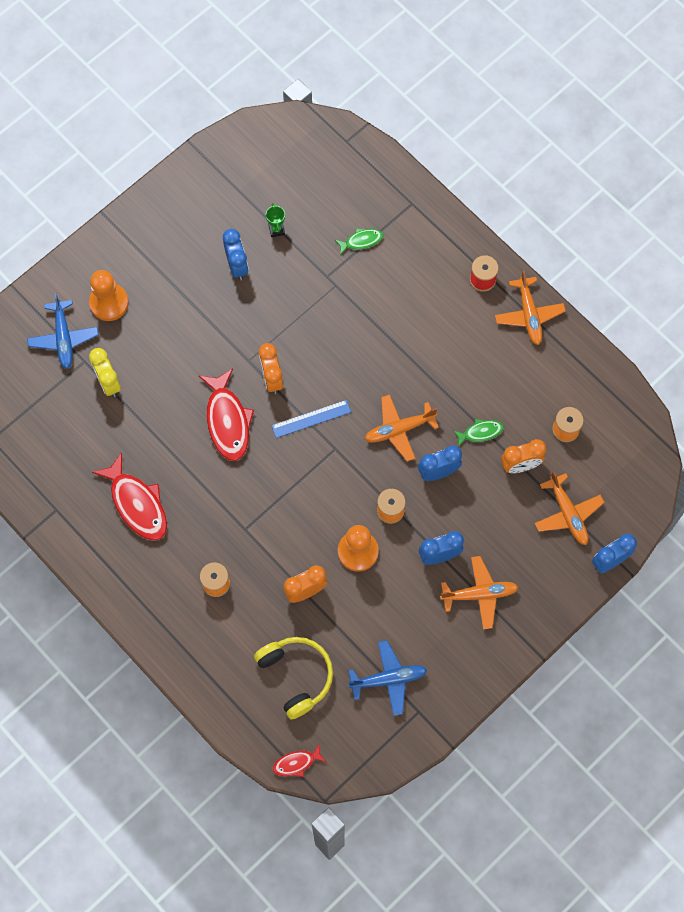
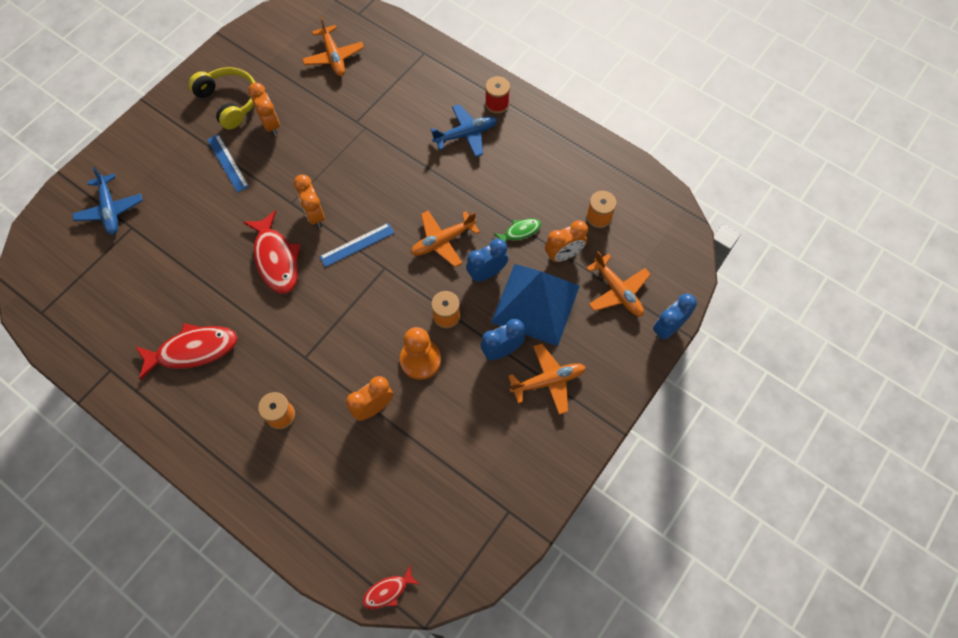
camera: 10 degrees left, 5 degrees down
orange pawn [89,270,129,321] -> none
yellow clock [89,348,121,397] -> none
red fish [92,453,167,541] -> red fish turned 60 degrees counterclockwise [135,323,237,380]
blue clock [223,229,249,280] -> orange clock [248,83,280,136]
yellow headphones [254,637,333,719] -> yellow headphones moved to [188,67,256,129]
green trophy [266,203,285,237] -> none
green fish [335,228,383,255] -> none
blue plane [348,640,427,716] -> blue plane moved to [430,104,497,157]
orange plane [495,270,566,345] -> orange plane moved to [302,17,364,76]
none -> blue ruler [207,134,249,193]
none -> blue pyramid [491,264,580,346]

